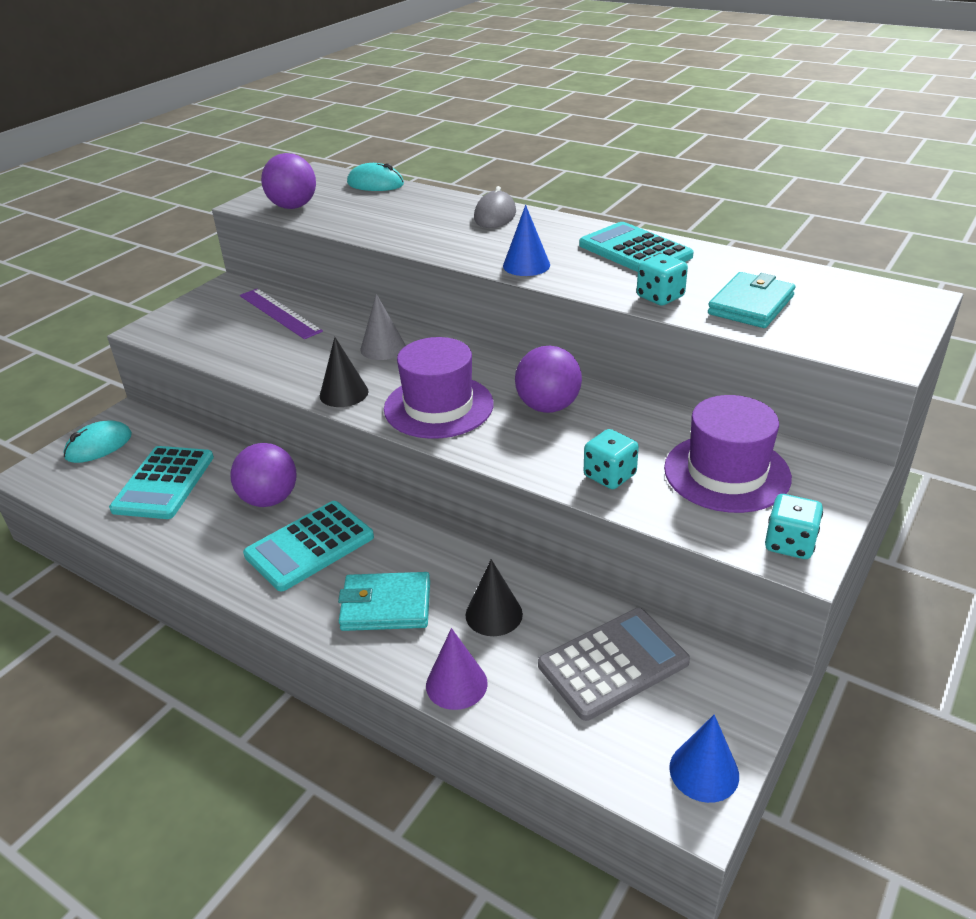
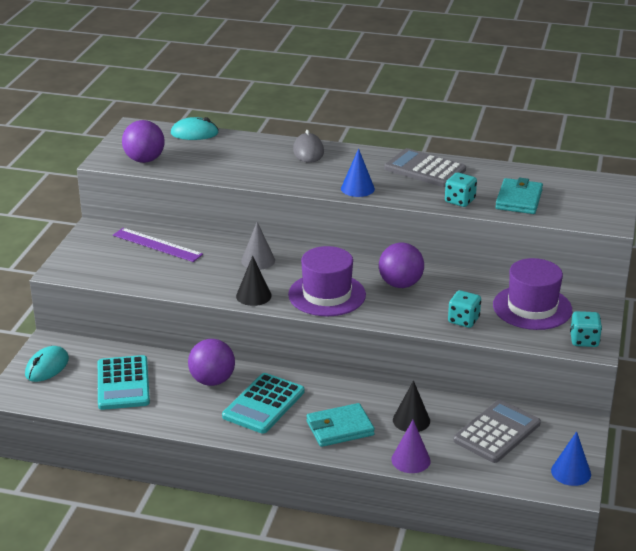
camera: 20 degrees left, 5 degrees down
turquoise calculator [579,222,694,272] -> grey calculator [384,148,466,187]

